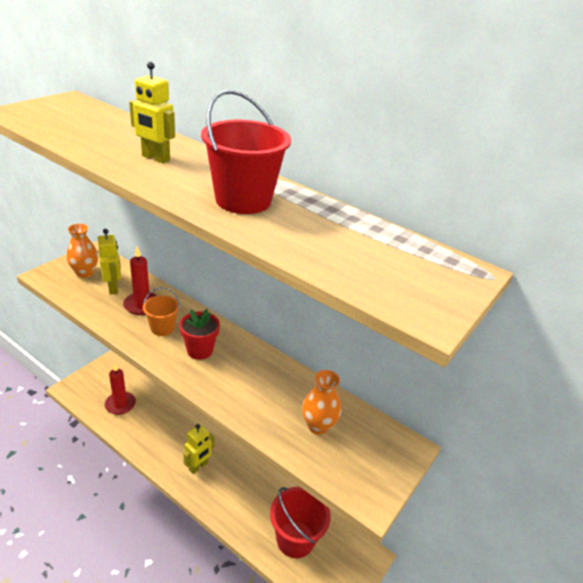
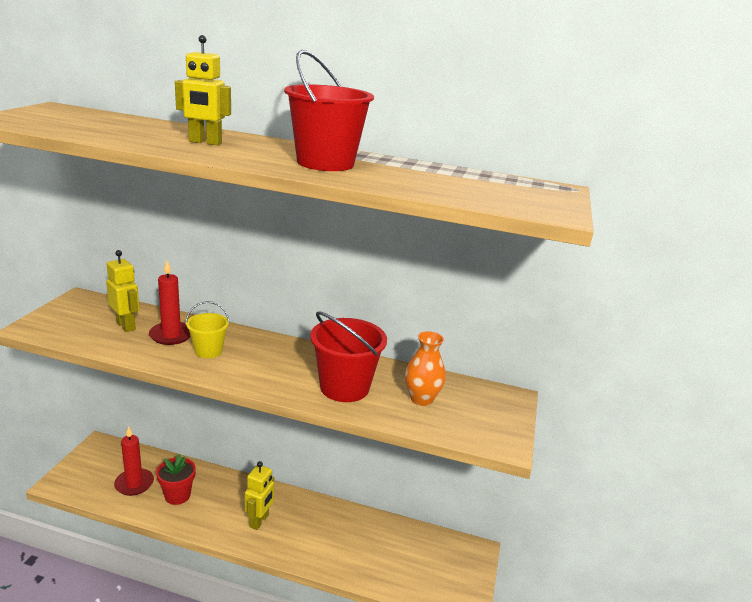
camera: 20 degrees left, 10 degrees down
orange vase [66,224,98,278] -> none
orange bucket [143,287,180,336] -> yellow bucket [185,301,230,358]
red flower pot [179,309,220,360] -> red flower pot moved to [156,454,196,505]
red bucket [270,487,330,558] -> red bucket moved to [310,312,387,402]

